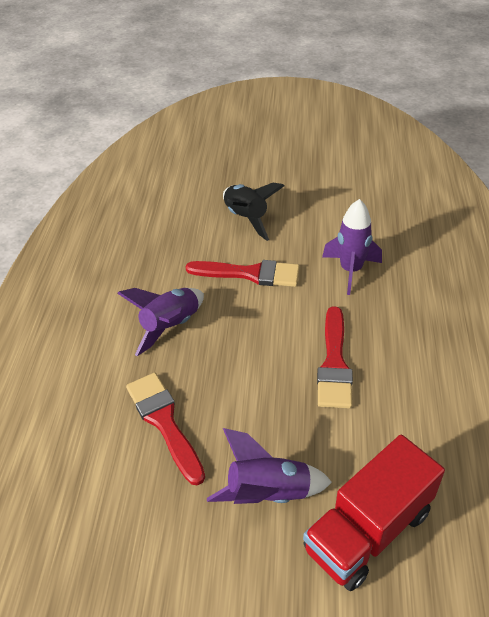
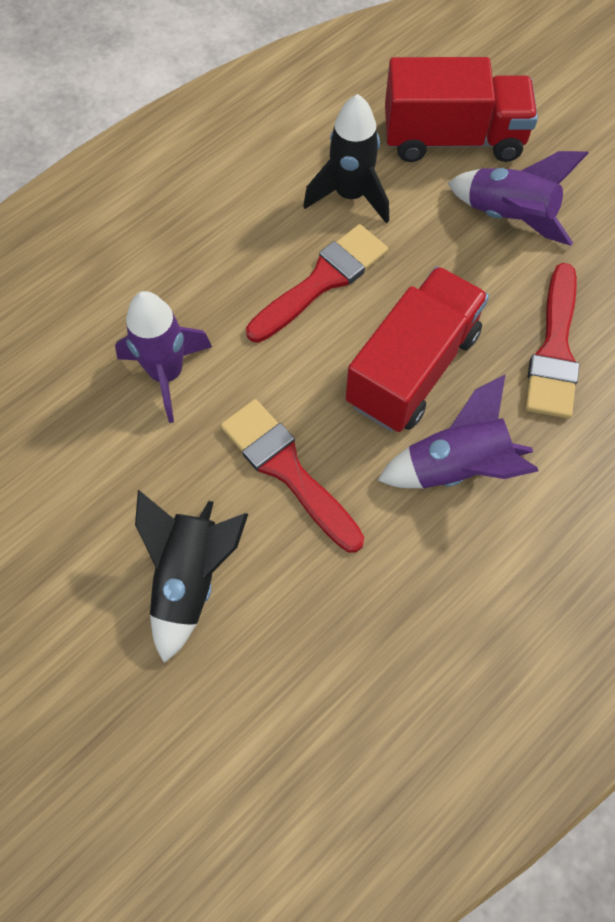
camera: 140 degrees left, 20 degrees up
none -> black rocket [303,94,389,224]
none -> red truck [346,266,489,432]

